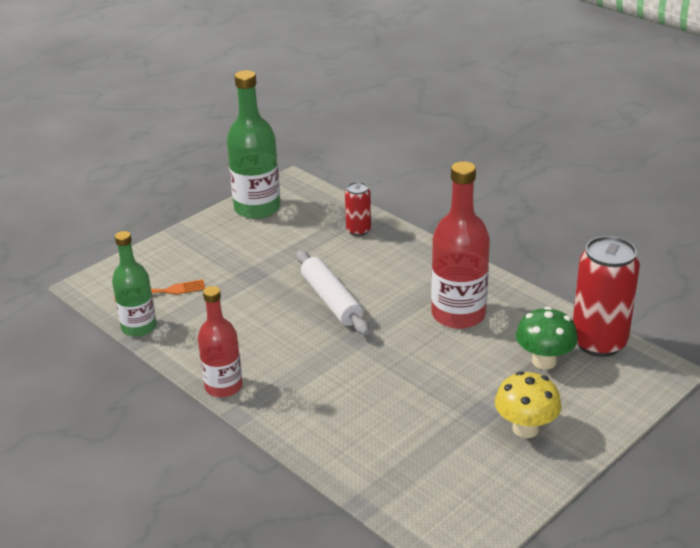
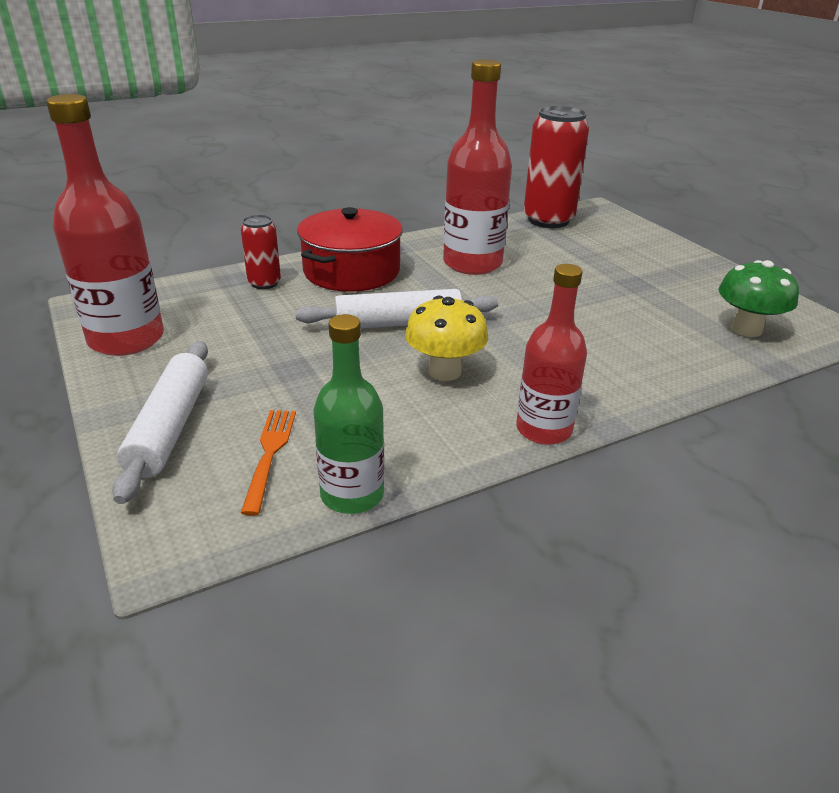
camera: 75 degrees left, 0 degrees up
green bottle [227,70,281,219] -> red bottle [46,94,164,356]
yellow mushroom [495,371,562,438] -> yellow mushroom moved to [405,296,488,381]
green mushroom [516,307,578,370] -> green mushroom moved to [718,260,799,337]
none -> white rolling pin [112,341,208,504]
none -> red pot [297,207,403,292]

